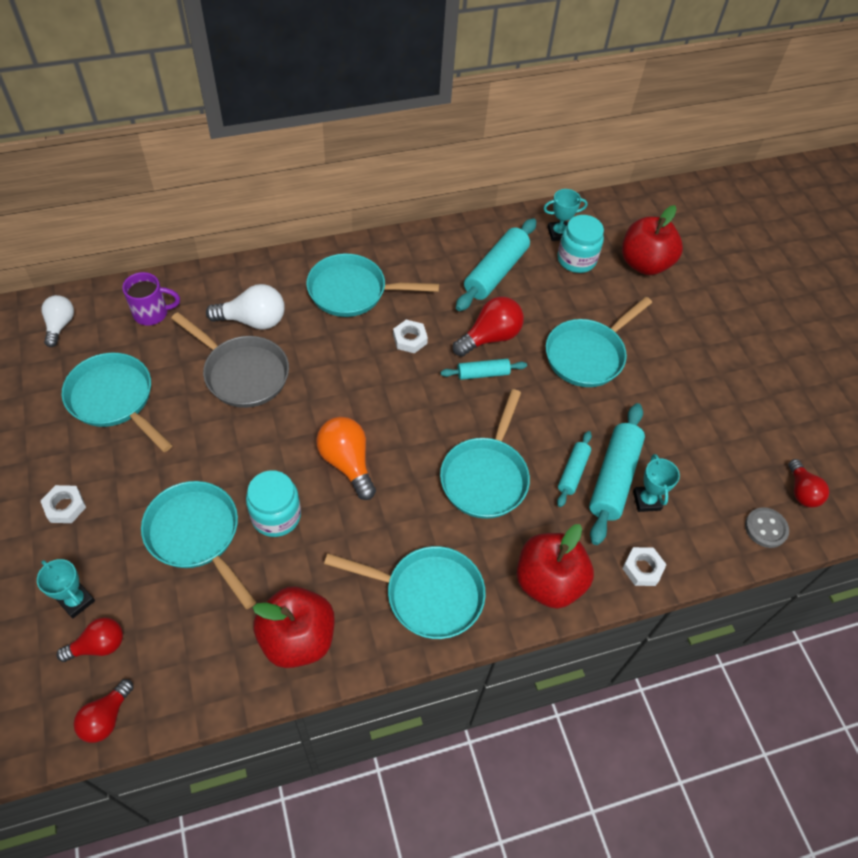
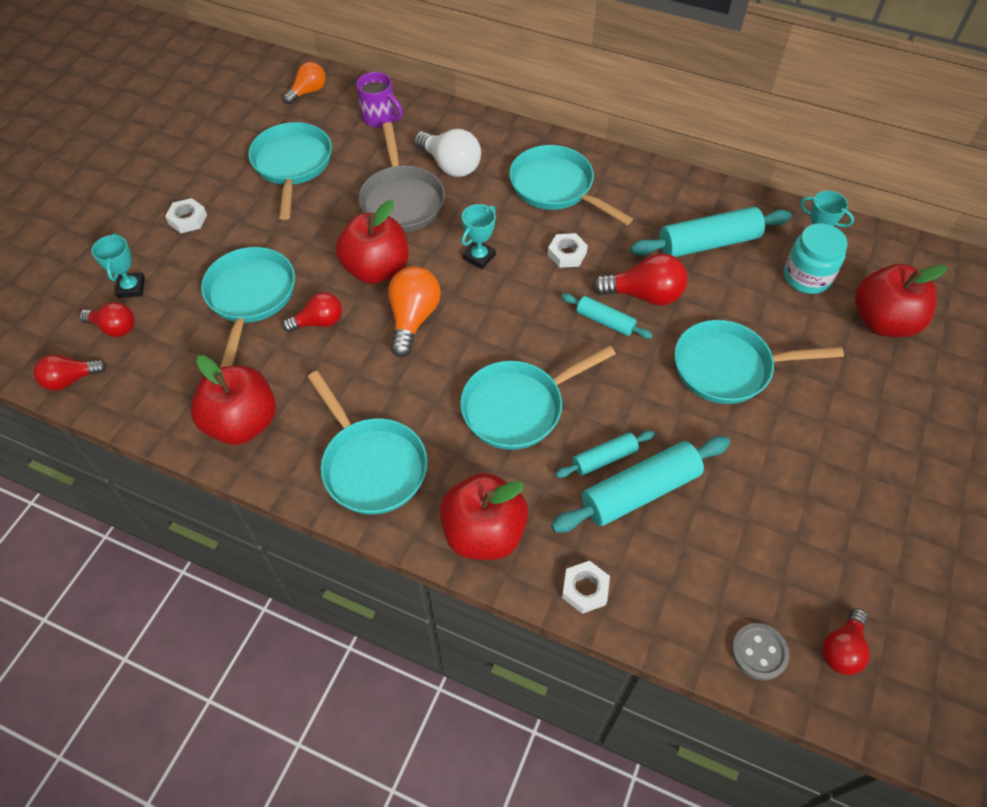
camera: 45 degrees right, 0 degrees up
white light bulb [41,295,74,347] -> orange light bulb [283,62,326,104]
turquoise jar [246,470,301,537] -> red light bulb [282,292,342,332]
turquoise trophy [633,454,680,512] -> turquoise trophy moved to [462,204,496,269]
none -> red apple [336,200,409,284]

